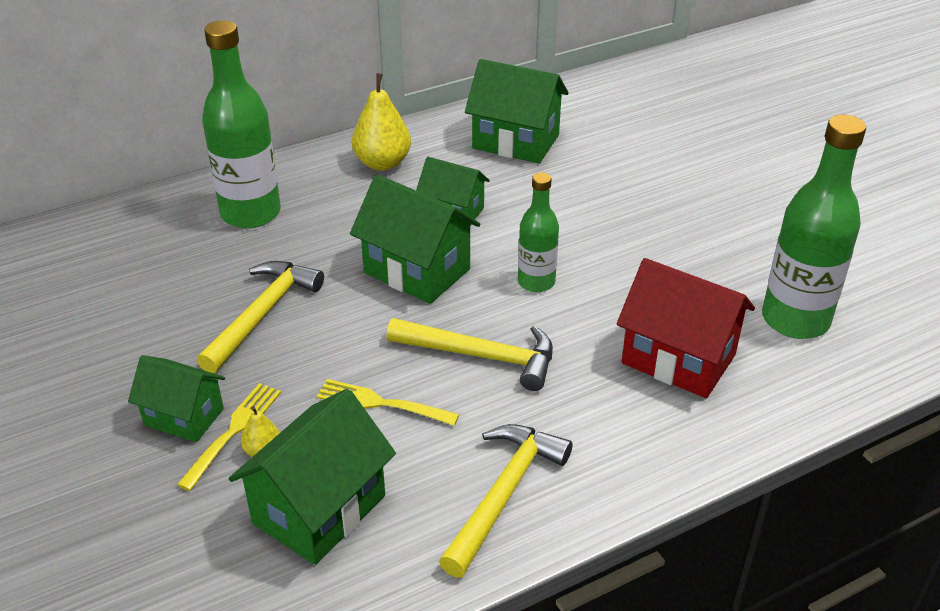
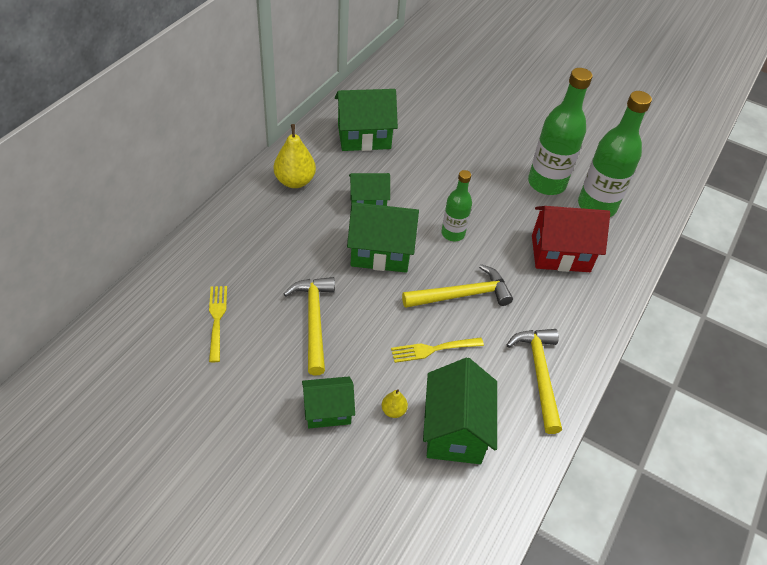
camera: 35 degrees left, 10 degrees up
yellow fork [177,383,281,491] -> yellow fork moved to [209,286,227,362]
green bottle [202,20,281,229] -> green bottle moved to [528,68,592,195]

